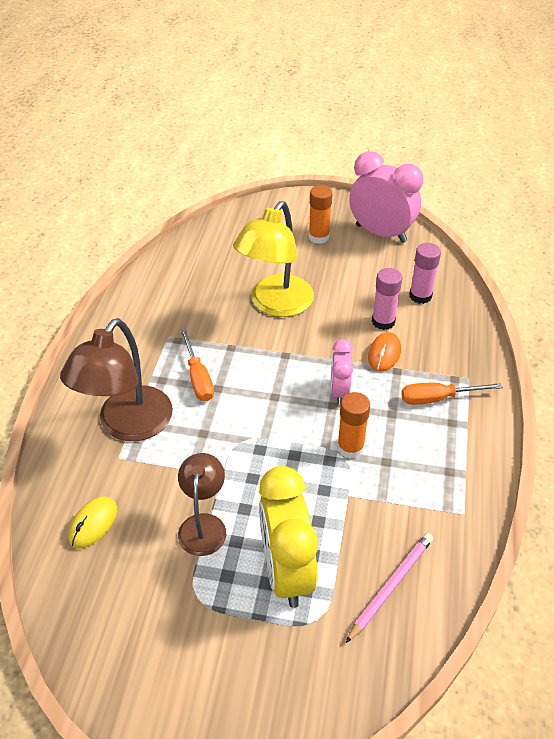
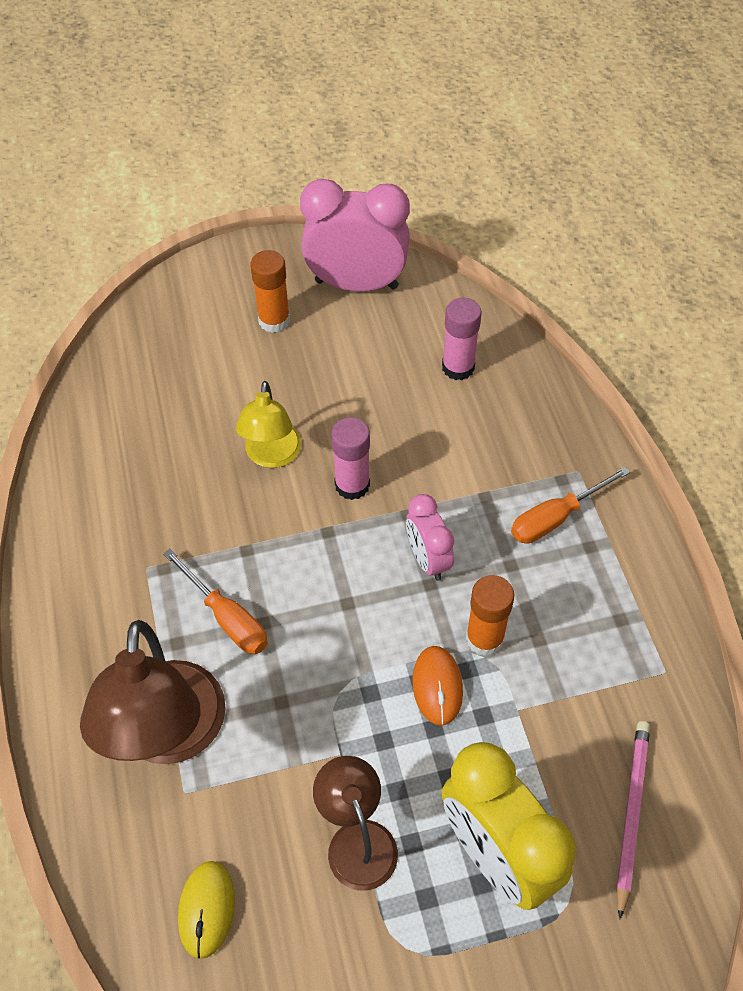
camera: 25 degrees left, 10 degrees up
yellow lamp [233,201,314,317] -> yellow lamp [236,381,302,468], size x0.59
orange mouse [368,332,401,372] -> orange mouse moved to [412,646,463,726]
pink glue stick [372,268,402,330] -> pink glue stick moved to [331,417,370,500]

